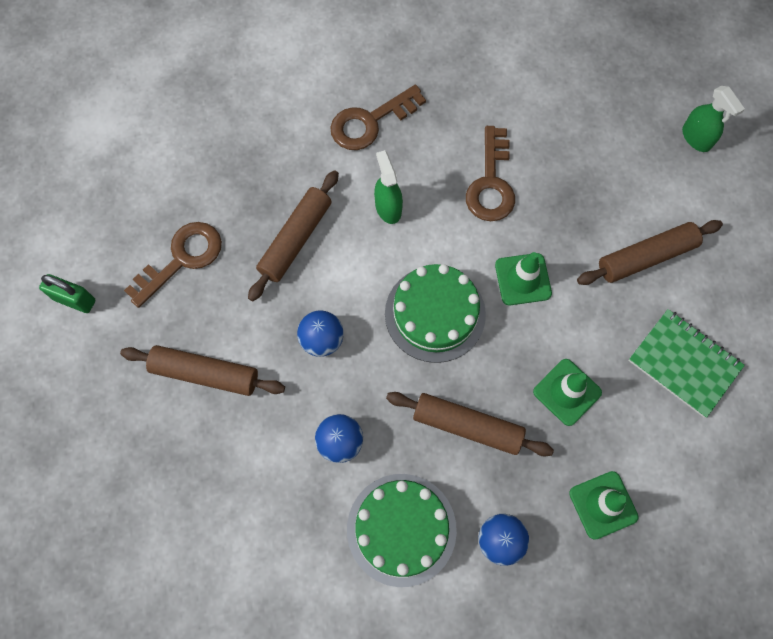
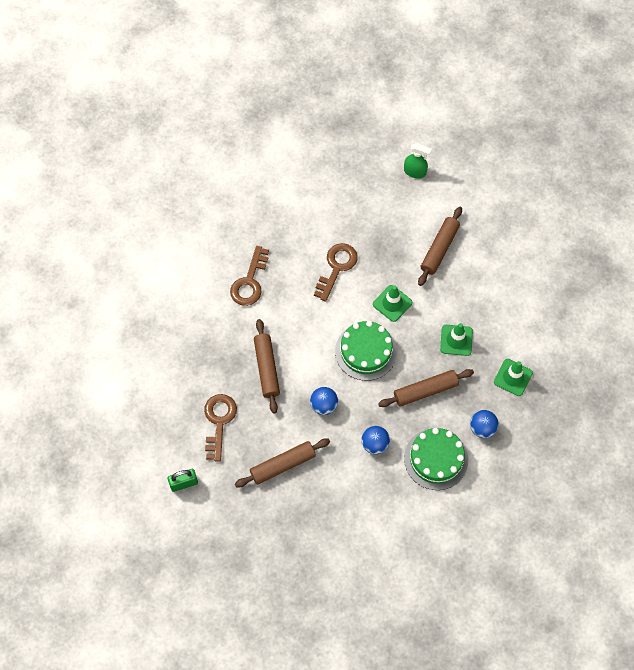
camera: 40 degrees left, 5 degrees down
green spray bottle [374,150,403,224] -> none
brown key [466,126,515,221] -> brown key turned 120 degrees counterclockwise [314,243,358,302]
green notebook [628,309,745,418] -> none

